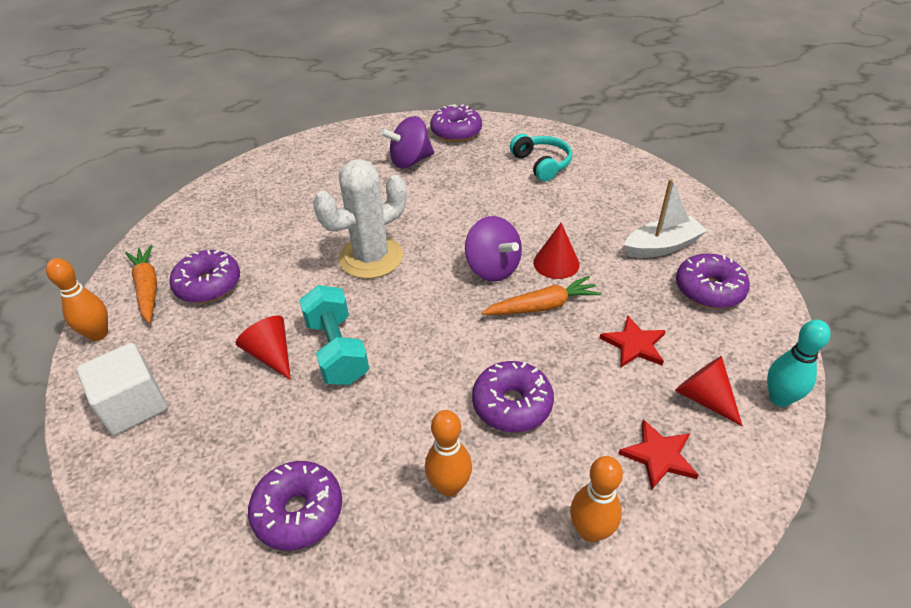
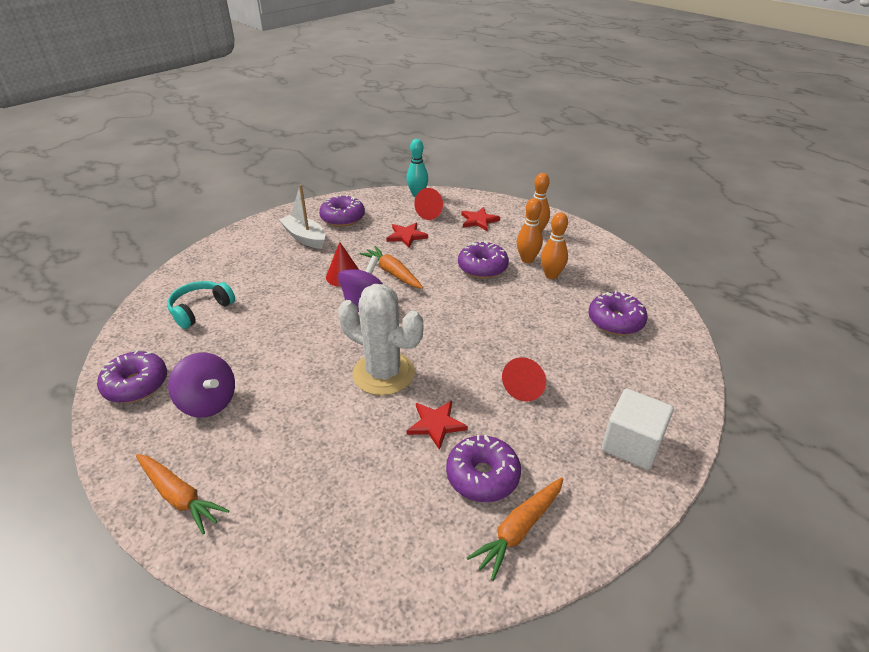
camera: 115 degrees left, 5 degrees down
orange bowling pin [46,258,108,341] -> orange bowling pin moved to [517,198,543,263]
turquoise dumbbell [299,285,369,385] -> none
none -> orange carrot [136,454,229,534]
none -> red star [407,401,468,450]

